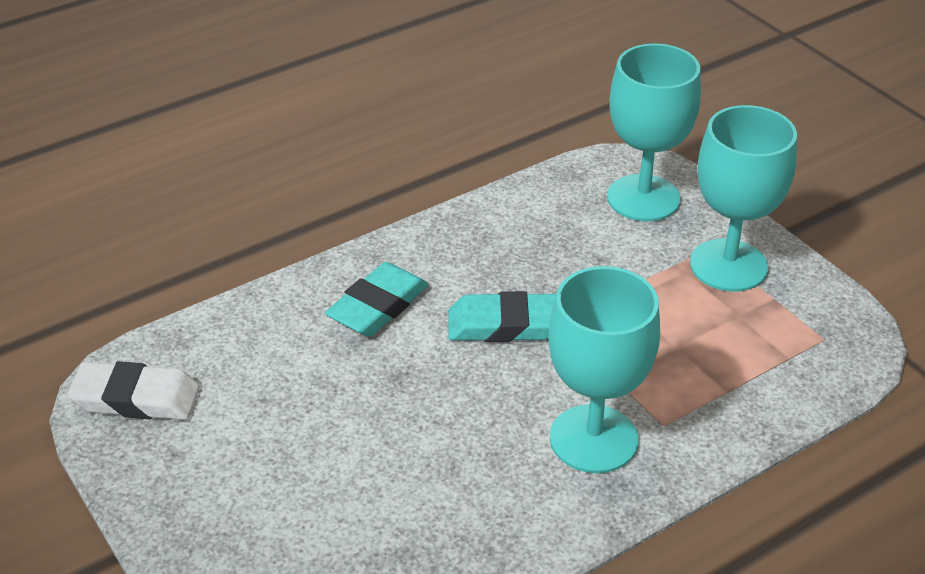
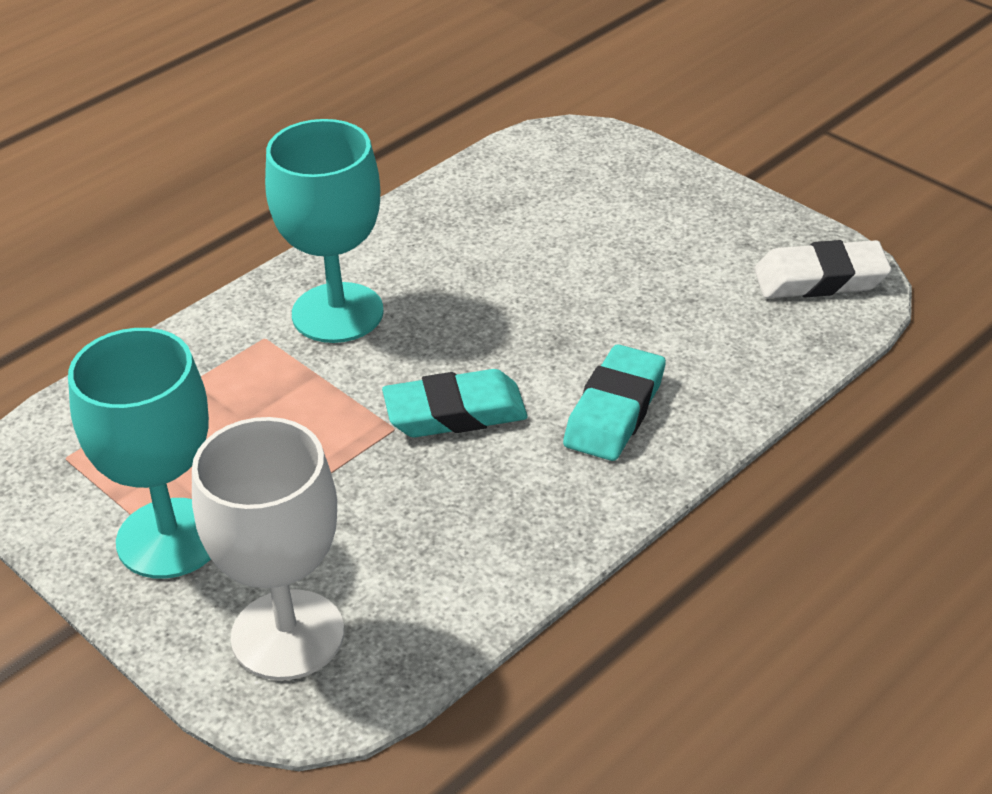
camera: 170 degrees right, 0 degrees up
turquoise goblet [607,43,701,221] -> white goblet [192,417,344,680]

